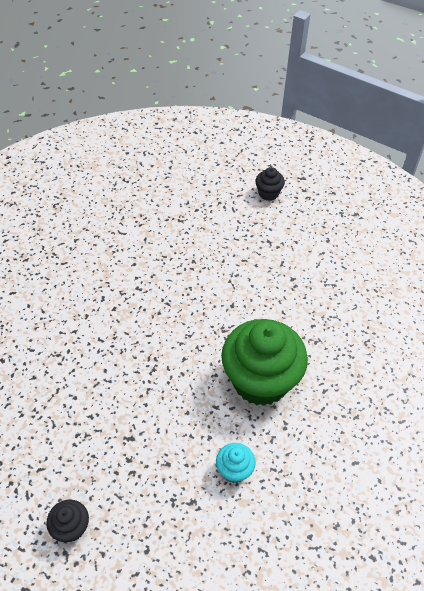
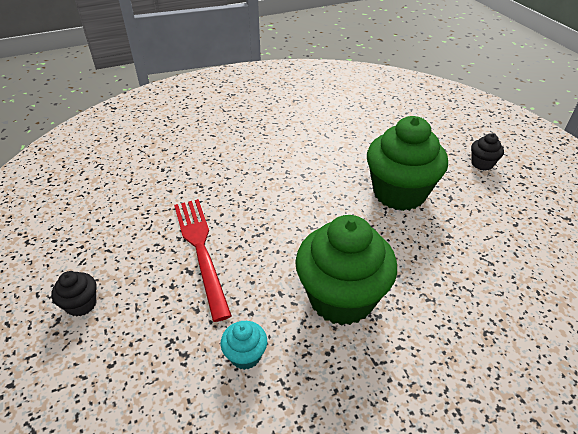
camera: 40 degrees right, 10 degrees down
none -> red fork [174,199,232,322]
none -> green cupcake [367,116,448,211]

